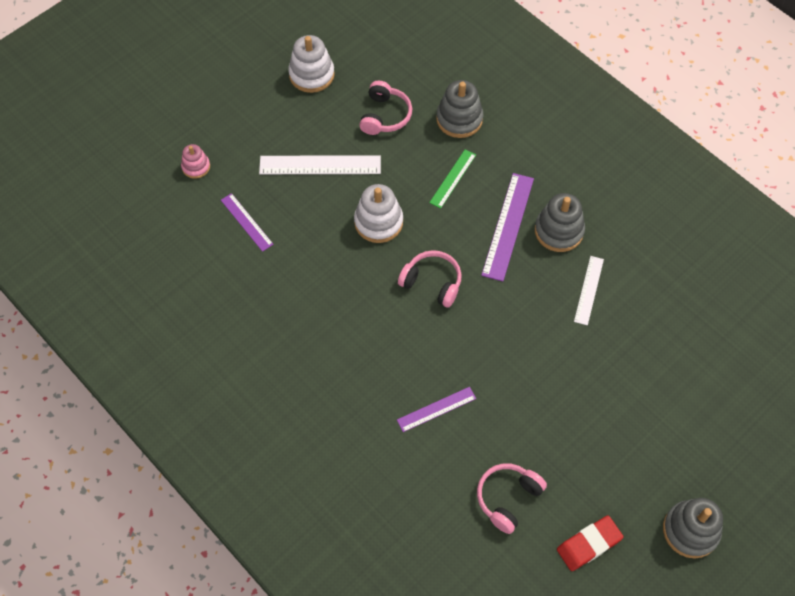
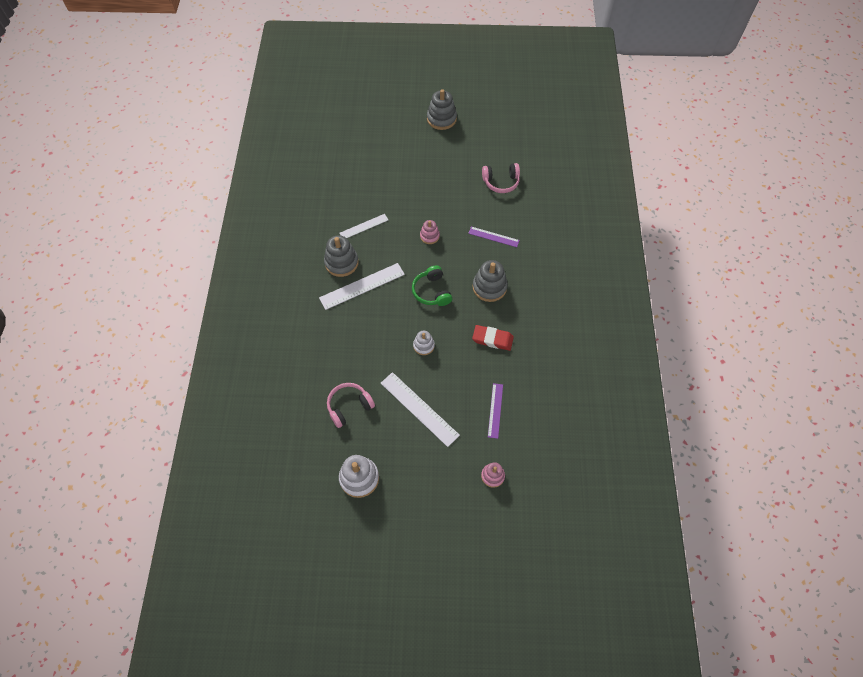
camera: 135 degrees left, 0 degrees up
white stacking toy [354,184,403,243] -> white stacking toy [413,331,435,355], size x0.59
pink headphones [398,250,462,308] -> green headphones [412,265,452,306]
green ruler [429,149,476,208] -> none
grey stacking toy [436,80,483,138] -> grey stacking toy moved to [472,260,508,302]
purple ruler [481,173,534,282] -> white ruler [319,263,405,310]
red eraser [557,515,623,571] -> red eraser moved to [472,325,514,351]
none -> pink stacking toy [420,220,440,244]

